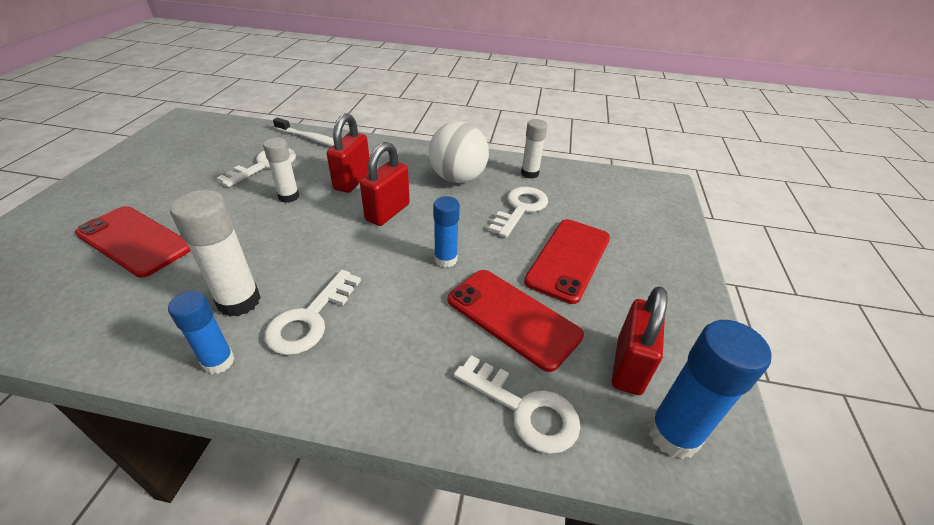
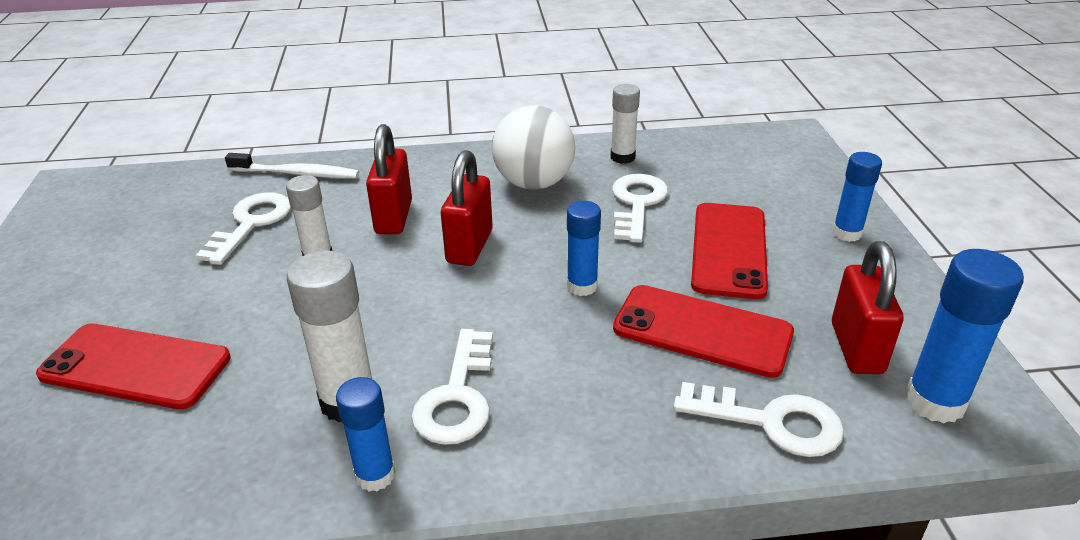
camera: 15 degrees left, 5 degrees down
none -> blue glue stick [832,152,882,242]

